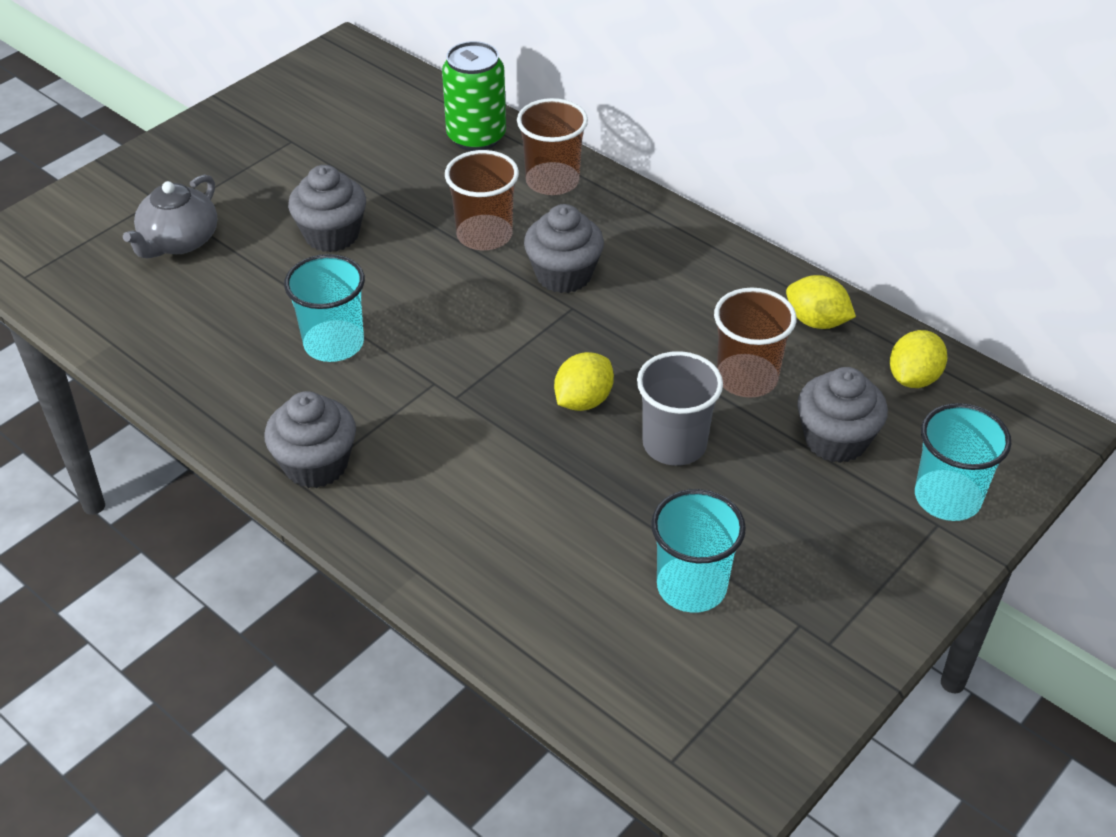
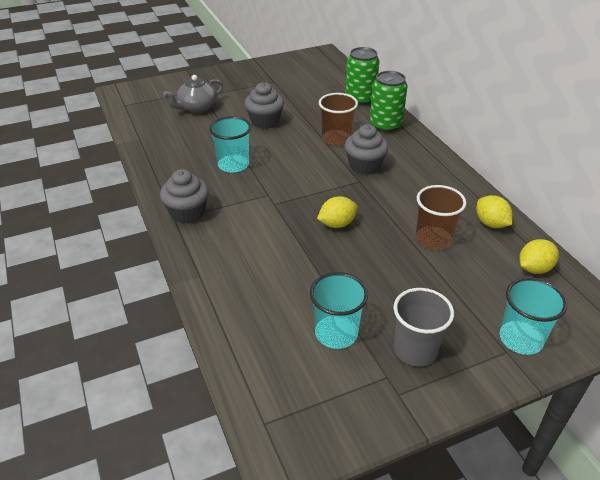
camera: 25 degrees right, 5 degrees down
brown cup [517,98,588,195] -> green can [370,71,407,132]
grey cup [637,351,723,466] -> grey cup moved to [394,288,454,366]
grey cupcake [797,367,888,463] -> none

